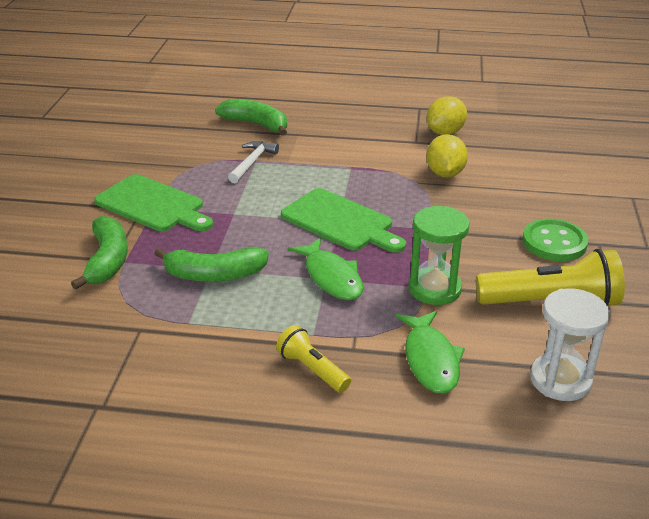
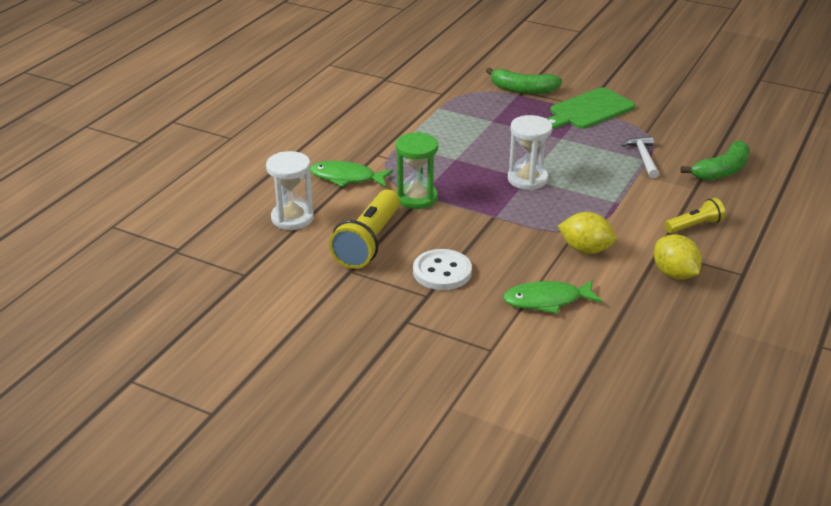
camera: 110 degrees right, 0 degrees up
green banana [154,247,269,282] -> none
white hammer [228,141,279,183] -> white hammer turned 135 degrees counterclockwise [622,136,659,178]
yellow flashlight [276,325,351,393] -> yellow flashlight moved to [665,198,725,233]
green cutting board [281,188,406,253] -> white hourglass [508,115,553,190]
green fish [288,238,363,300] -> green fish moved to [503,280,603,314]
green button [522,219,588,261] -> white button [413,249,472,290]

